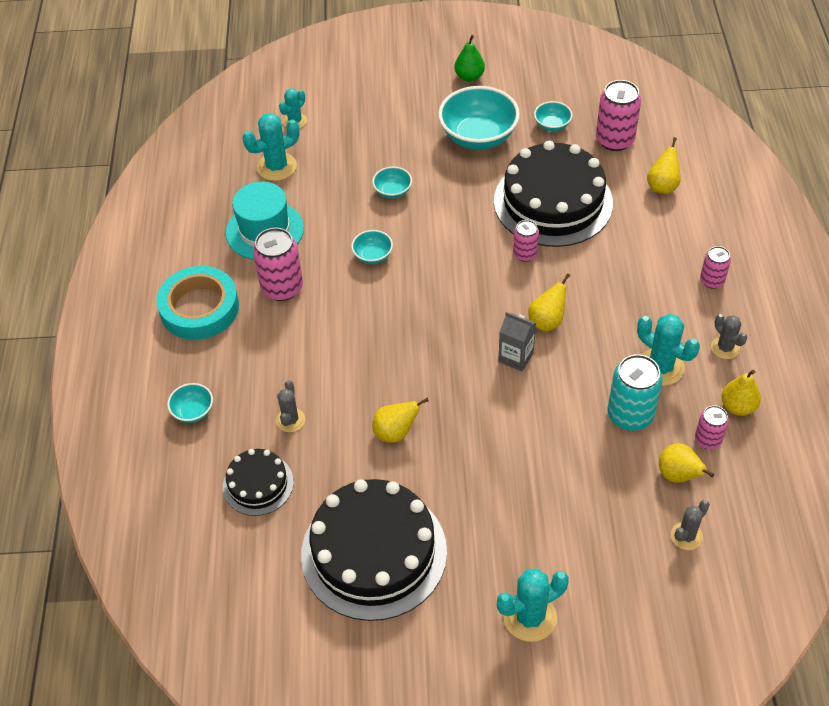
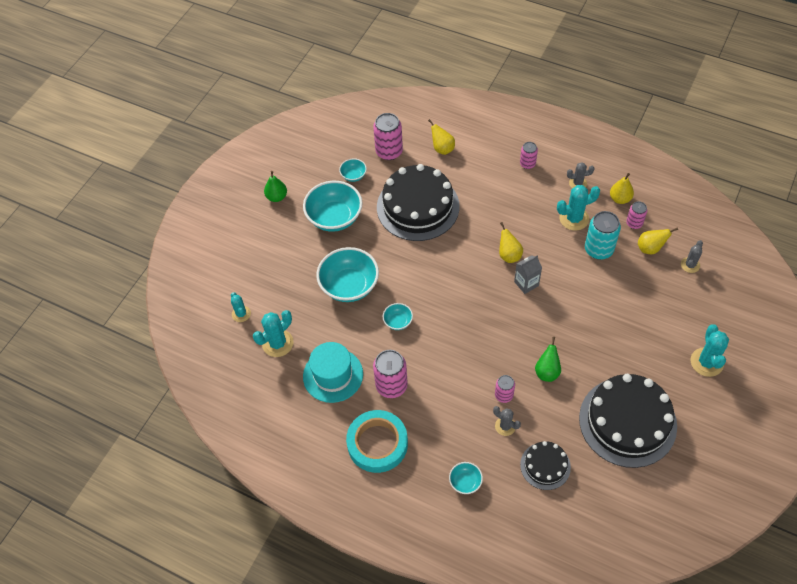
camera: 60 degrees left, 5 degrees up
turquoise cactus [242,113,300,181] -> turquoise cactus turned 45 degrees clockwise [253,310,294,357]
turquoise bowl [372,167,412,199] -> turquoise bowl [316,247,379,302], size x2.09
yellow pear [372,398,429,443] -> green pear [535,337,561,382]
pink can [513,220,539,262] -> pink can moved to [495,375,515,403]
grey cactus [671,500,710,550] -> grey cactus turned 45 degrees clockwise [681,240,703,273]

